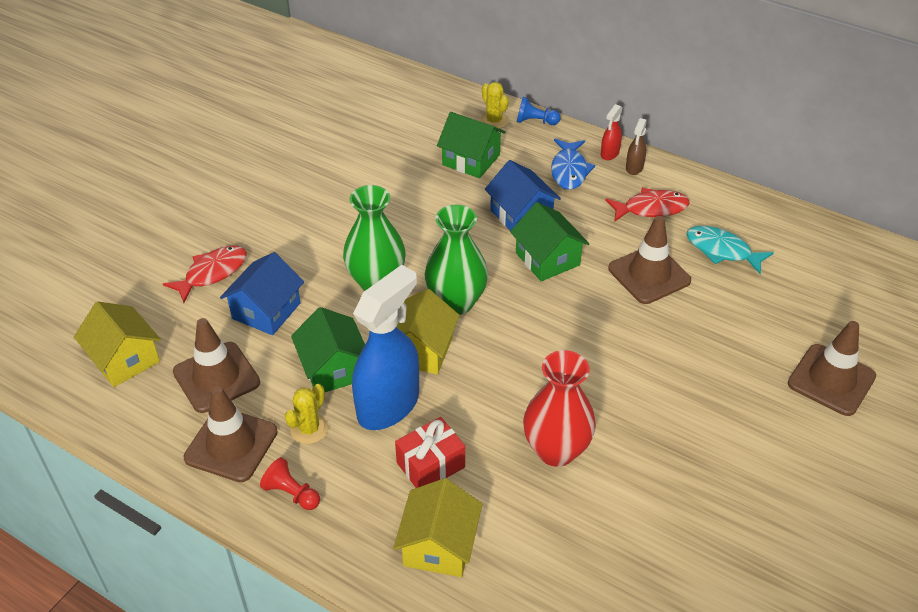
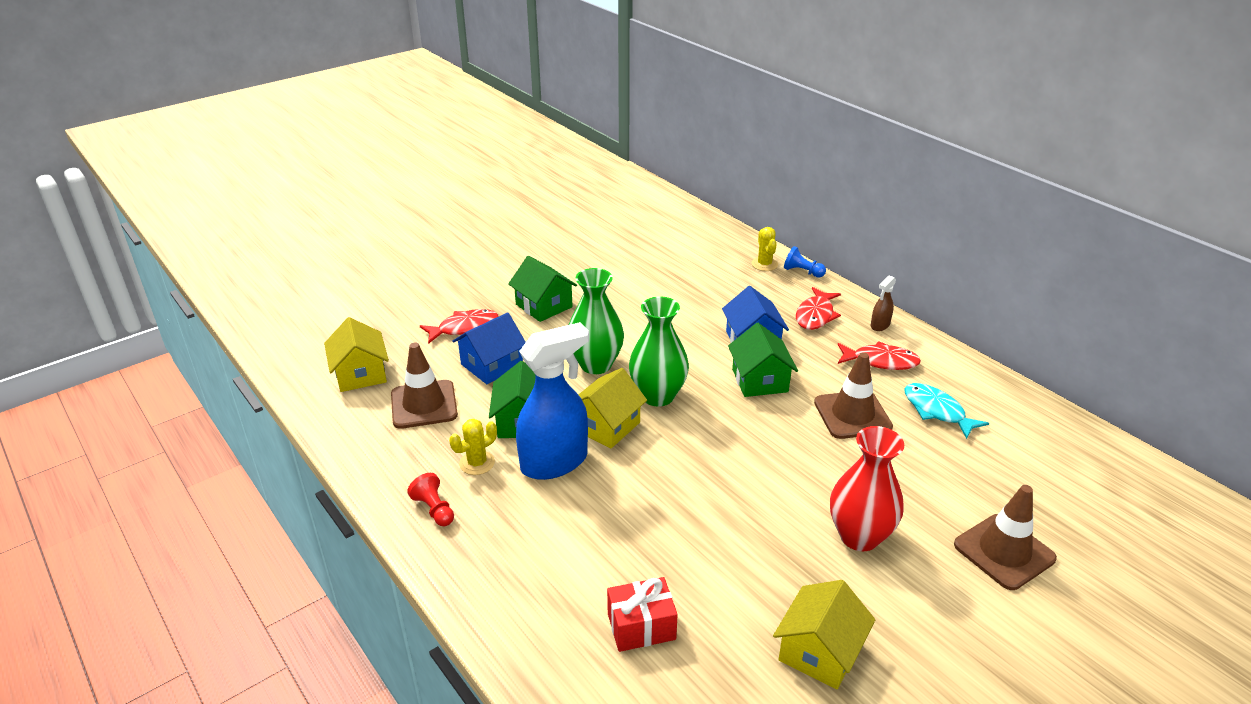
camera: 20 degrees right, 10 degrees down
brown traffic cone [184,386,278,482] -> none
yellow house [393,478,482,577] -> yellow house moved to [773,580,875,689]
red gift [395,417,465,488] -> red gift moved to [607,577,678,652]
green house [437,112,506,178] -> green house moved to [508,256,577,322]
red vase [523,350,596,467] -> red vase moved to [830,426,904,551]
blue fish [551,139,595,190] -> red fish [796,287,841,330]
red spray bottle [601,104,622,160] -> none

